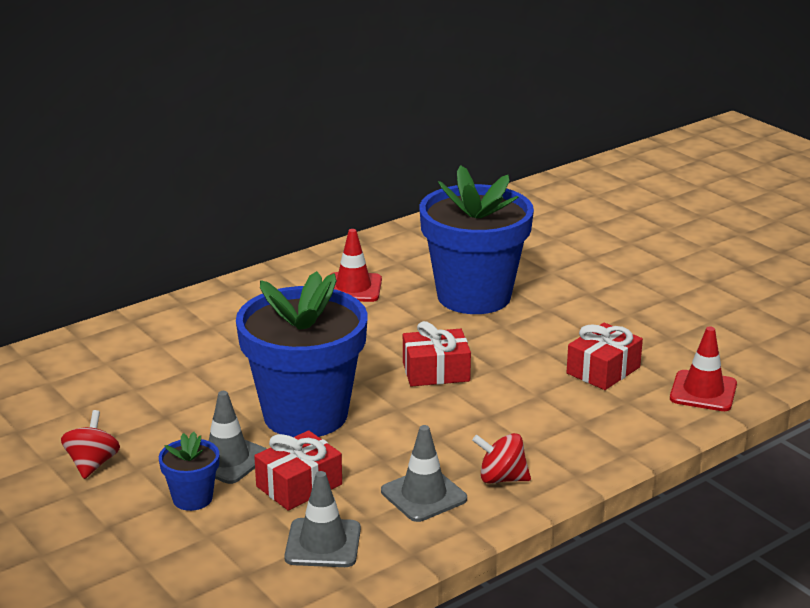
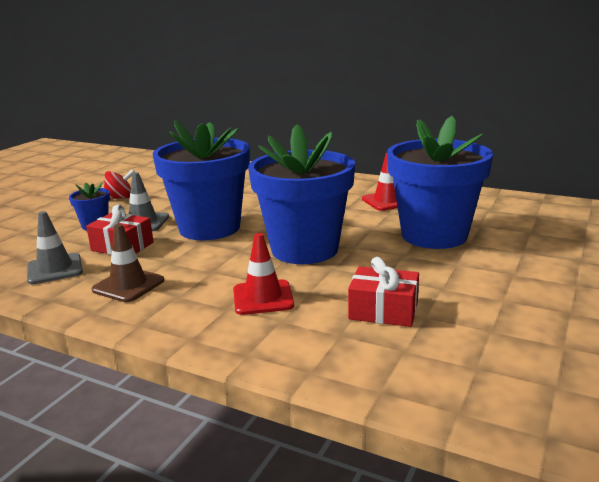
camera: 65 degrees right, 5 degrees down
grey traffic cone [381,425,467,522] -> brown traffic cone [92,224,164,302]
red gift [403,321,471,387] -> blue flower pot [248,124,355,264]
red spinning top [472,433,531,484] -> none
red traffic cone [670,327,737,411] -> red traffic cone moved to [233,233,294,315]

